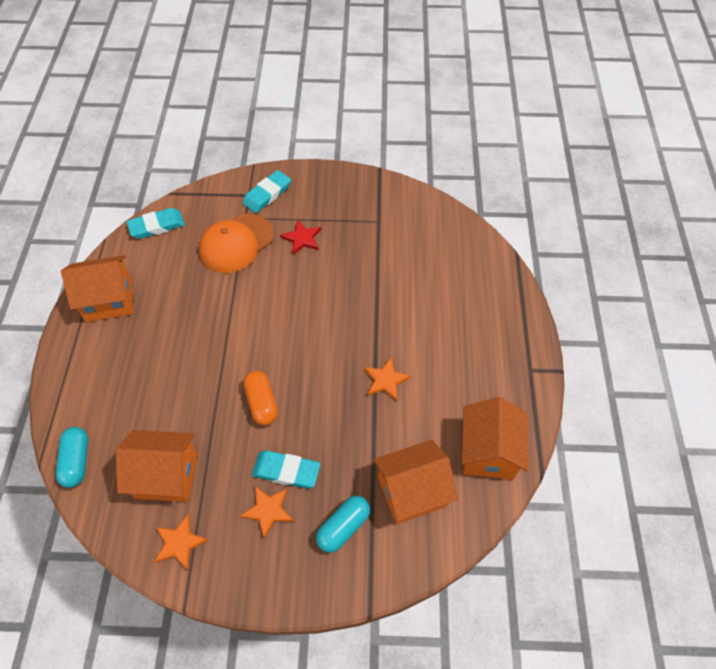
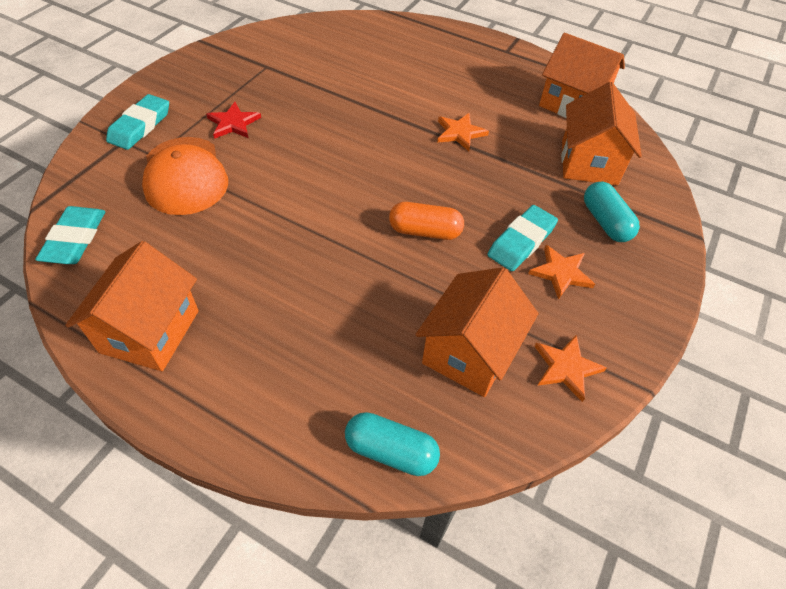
camera: 65 degrees left, 5 degrees down
turquoise eraser [243,170,291,213] -> turquoise eraser turned 45 degrees clockwise [106,94,169,150]

